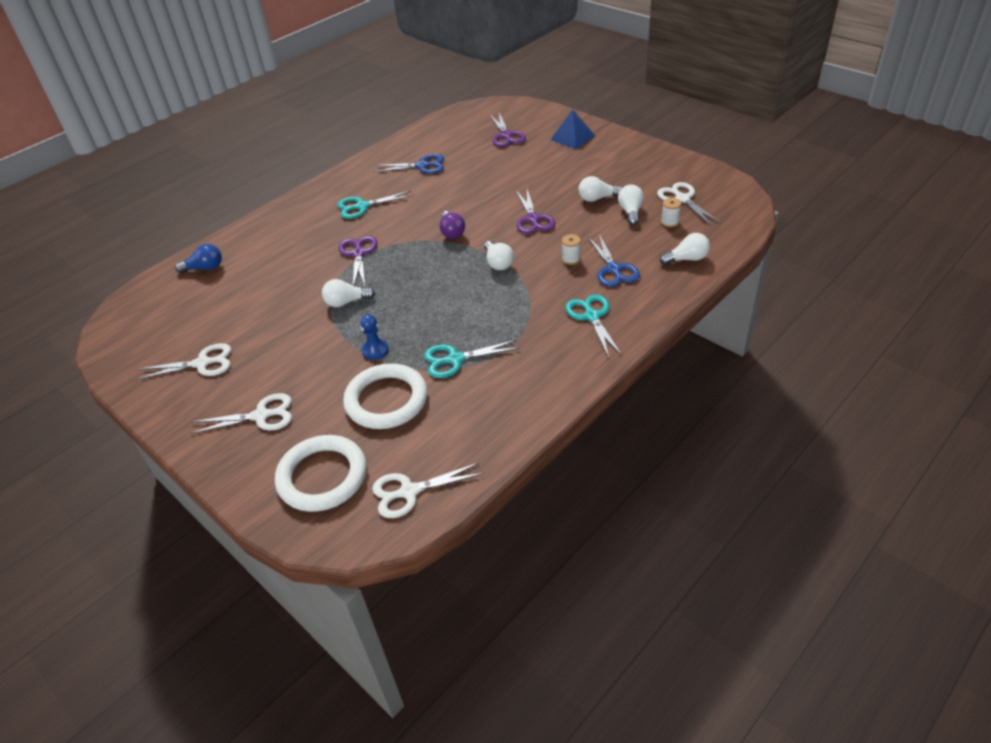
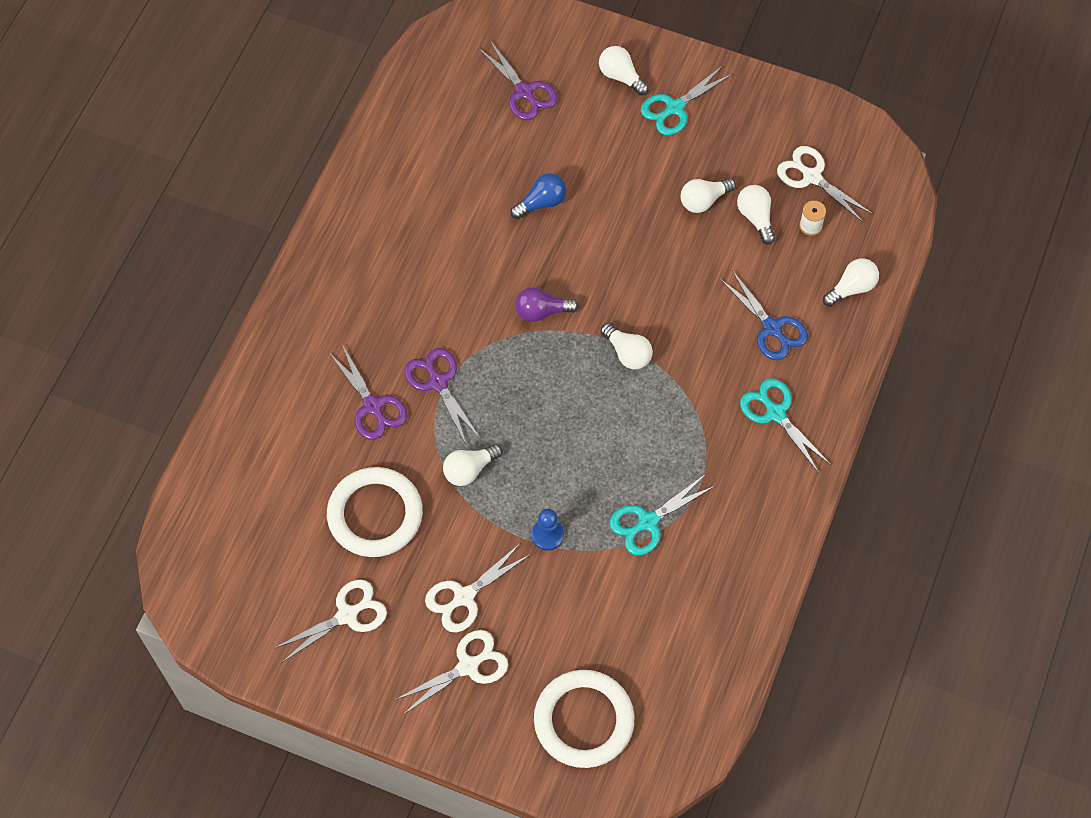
camera: 25 degrees left, 20 degrees up
blue light bulb [175,244,222,273] -> blue light bulb moved to [510,173,567,219]
turquoise scissors [337,191,413,219] -> turquoise scissors moved to [641,65,733,136]
white ring [343,363,427,429] -> white ring moved to [327,467,423,557]
white scissors [372,462,484,518] -> white scissors moved to [425,543,531,632]
blue scissors [373,154,444,174] -> none
purple light bulb [439,211,465,239] -> purple light bulb turned 120 degrees clockwise [515,287,579,322]
purple scissors [516,190,555,234] -> purple scissors moved to [330,344,408,440]
blue pyramid [550,110,595,149] -> white light bulb [599,46,649,96]
white spool [562,234,581,265] -> none

